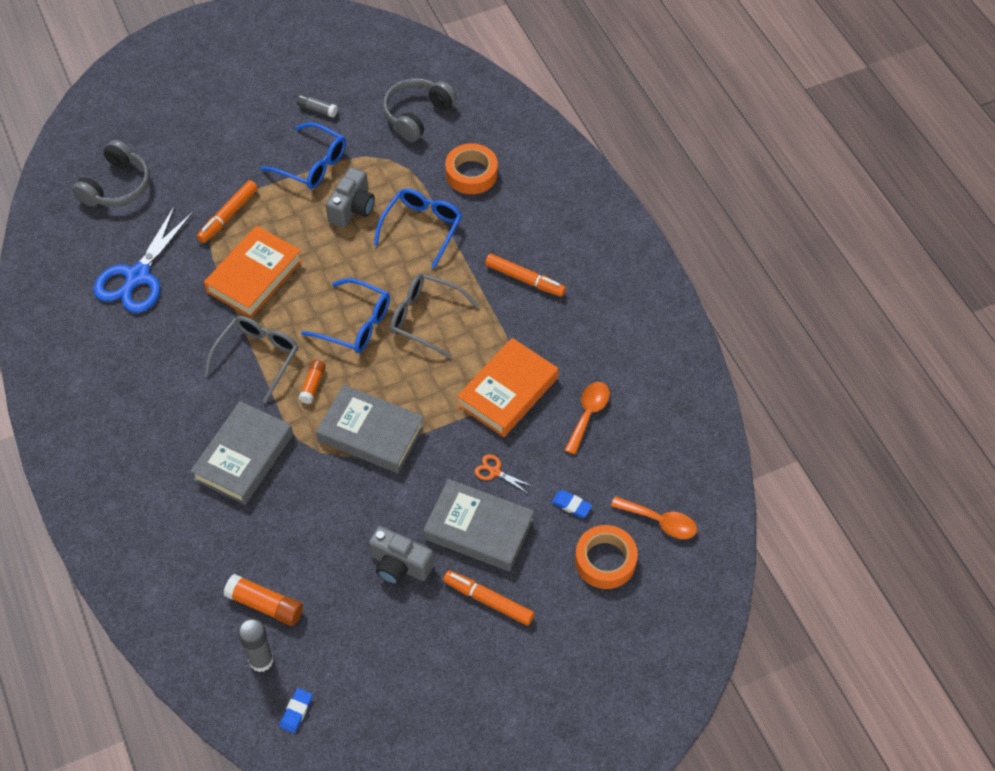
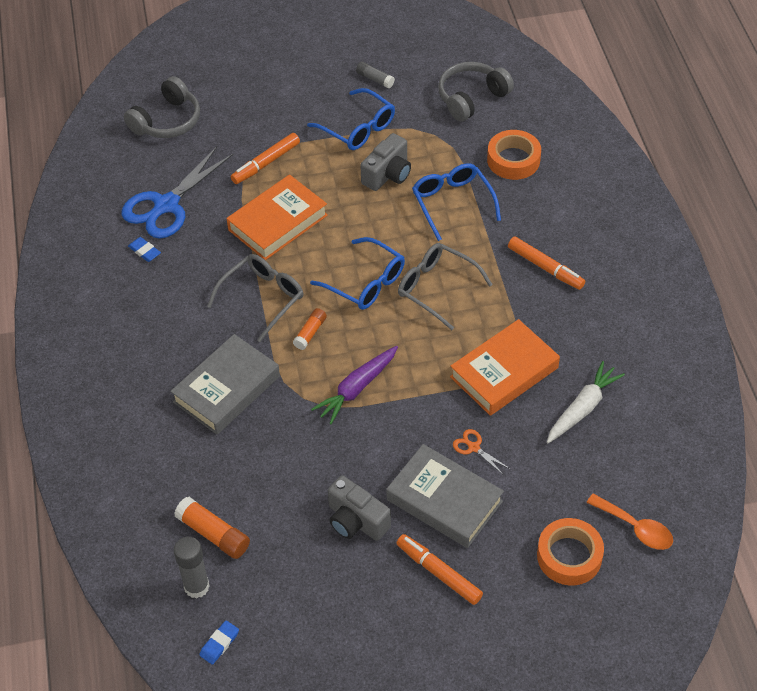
camera: 15 degrees right, 5 degrees down
grey book [316,385,424,473] -> purple carrot [311,346,398,424]
blue glasses [374,188,462,268] -> blue glasses turned 60 degrees counterclockwise [412,163,501,241]
blue eraser [552,490,593,518] -> blue eraser moved to [128,237,161,262]
orange spoon [565,382,610,455] -> white carrot [547,361,625,444]

